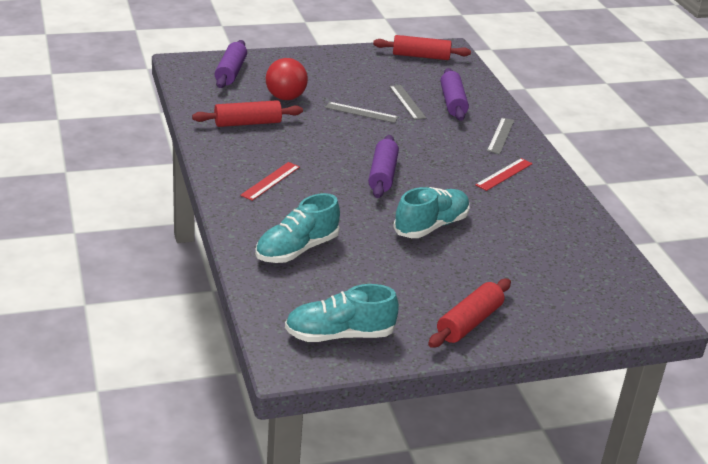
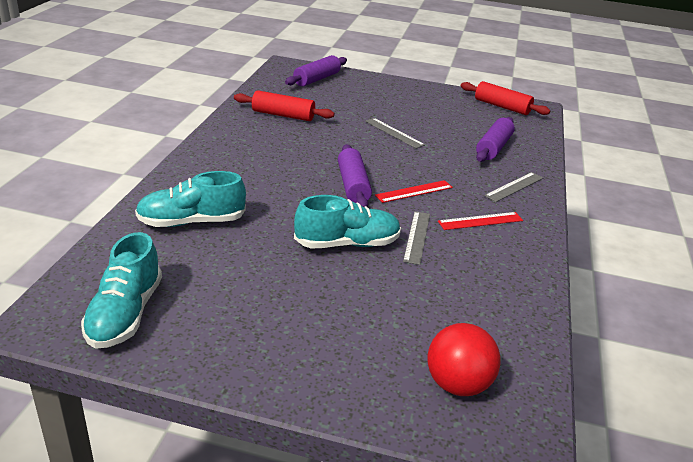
camera: 30 degrees right, 0 degrees up
red ruler [240,162,300,201] -> red ruler moved to [375,180,453,203]
red ball [266,58,308,100] -> red ball moved to [427,323,501,396]
turquoise shoe [285,284,399,342] -> turquoise shoe turned 105 degrees counterclockwise [81,232,162,349]
purple rolling pin [368,135,399,198] -> purple rolling pin turned 45 degrees counterclockwise [338,144,372,207]
grey ruler [389,85,426,120] -> grey ruler moved to [403,211,430,265]
red rolling pin [428,279,511,348] -> none

